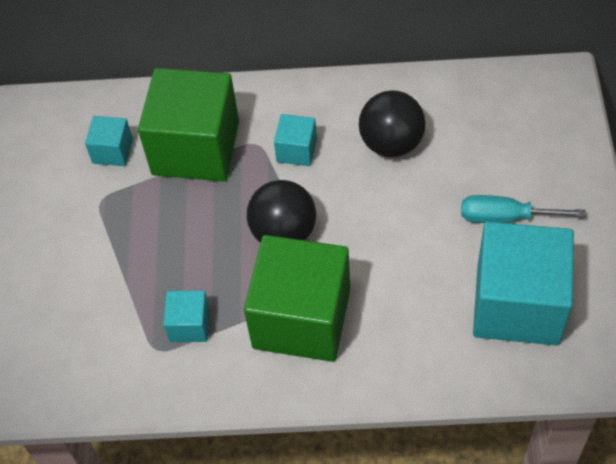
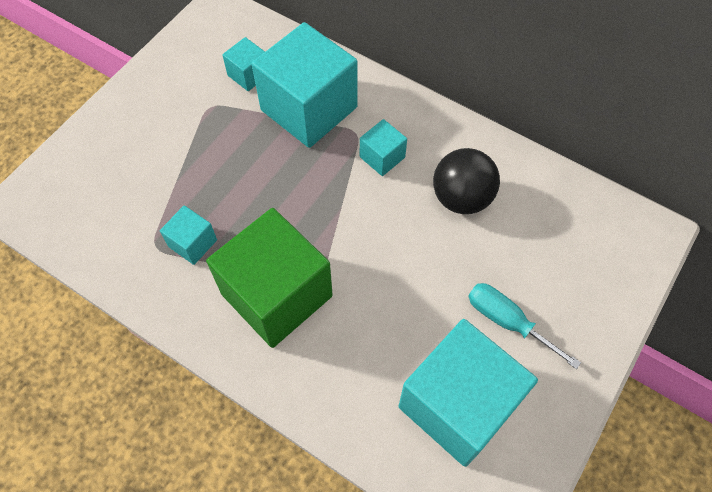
camera: 30 degrees right, 5 degrees up
green cube [138,68,239,182] -> turquoise cube [252,22,358,148]
black ball [247,180,316,243] -> none

